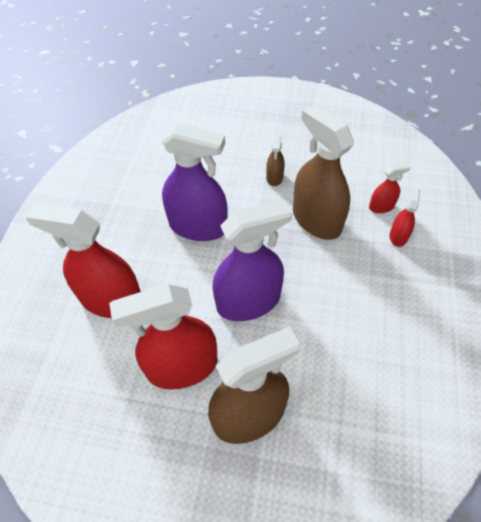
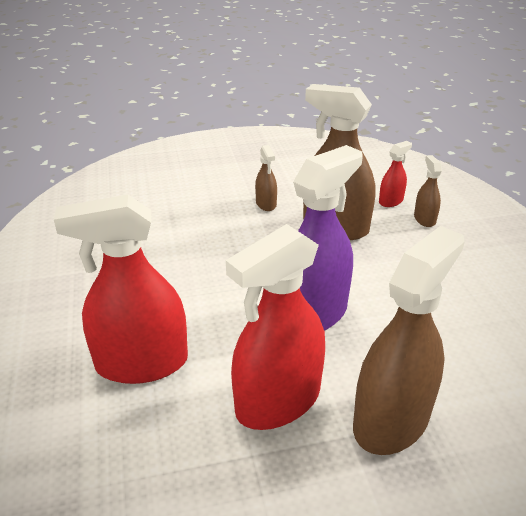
camera: 25 degrees left, 20 degrees down
purple spray bottle [162,123,228,241] -> none
red spray bottle [390,187,420,247] -> brown spray bottle [414,155,442,227]

